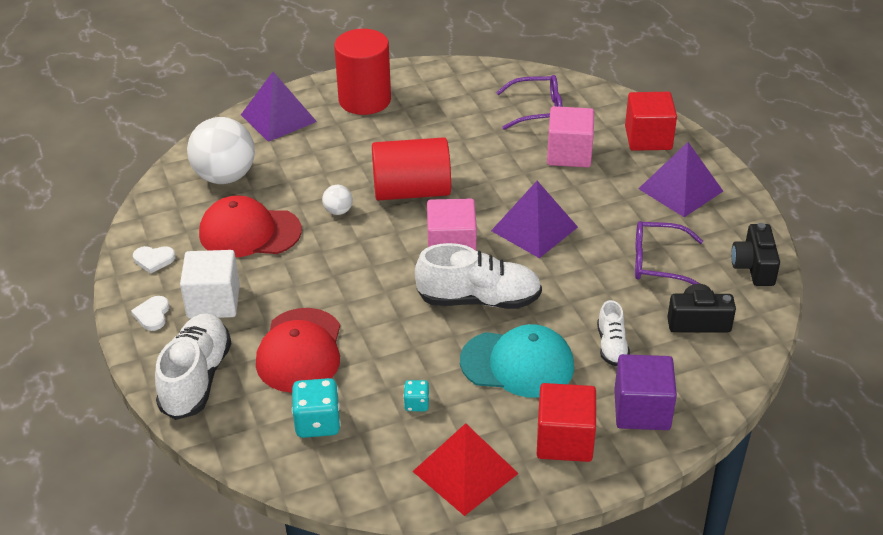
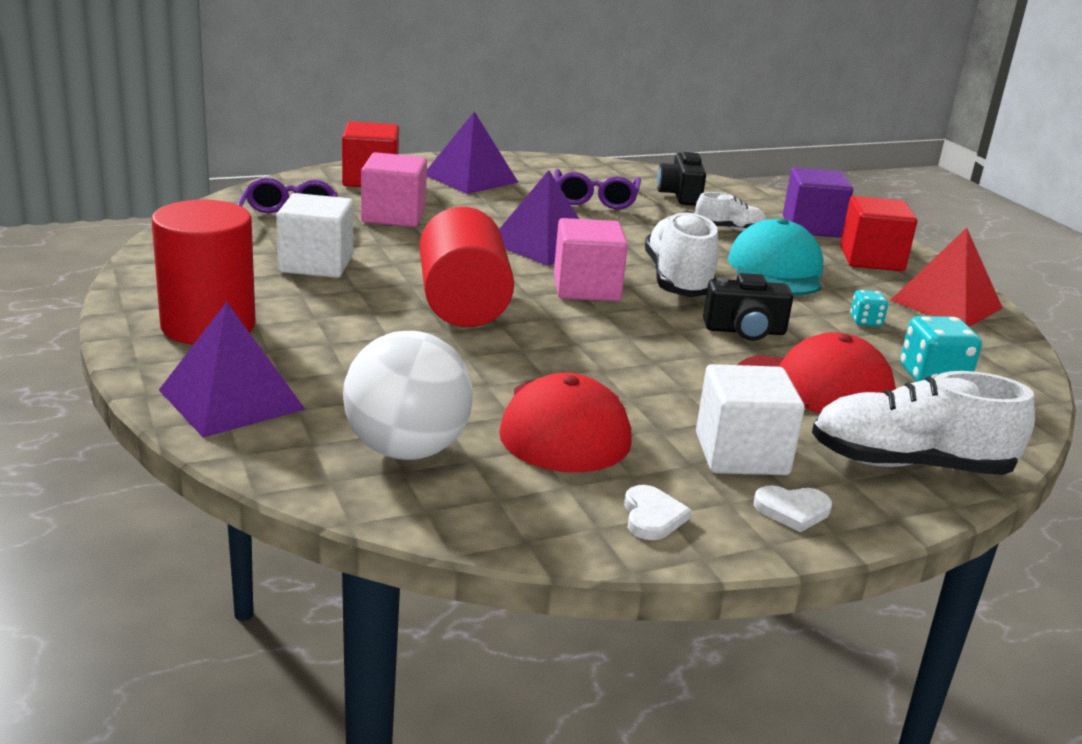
camera: 95 degrees left, 15 degrees down
white ball [322,185,353,215] -> none
black camera [731,223,780,286] -> black camera moved to [703,273,793,341]
none -> white cube [276,193,353,278]

